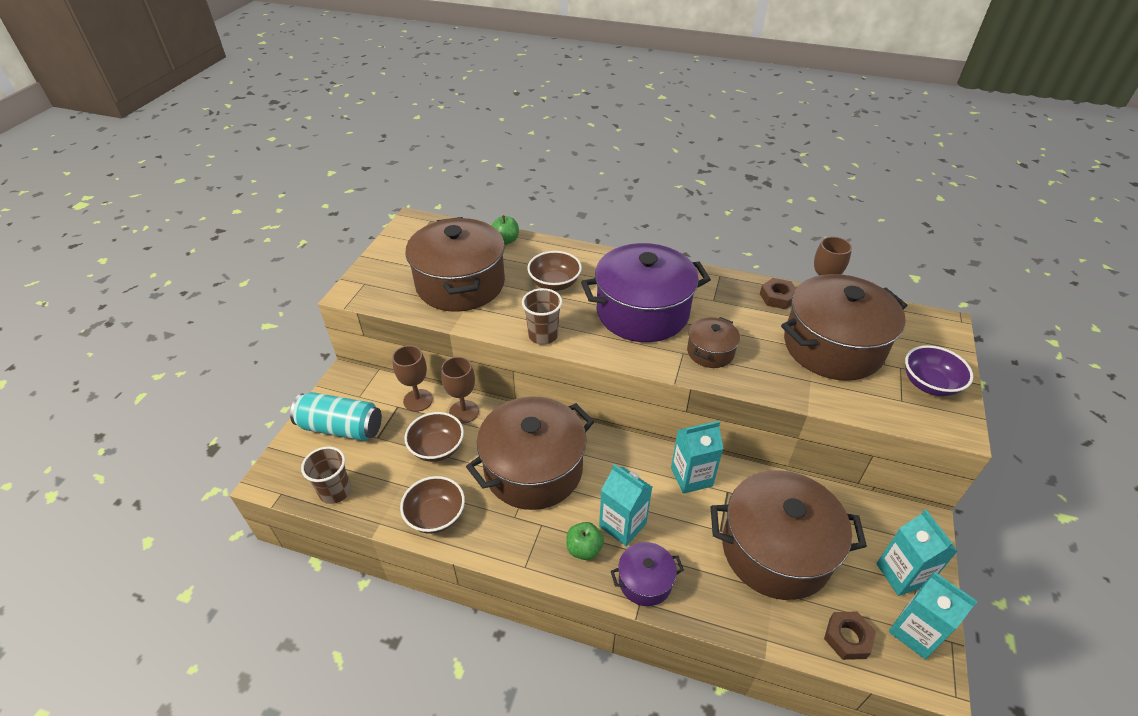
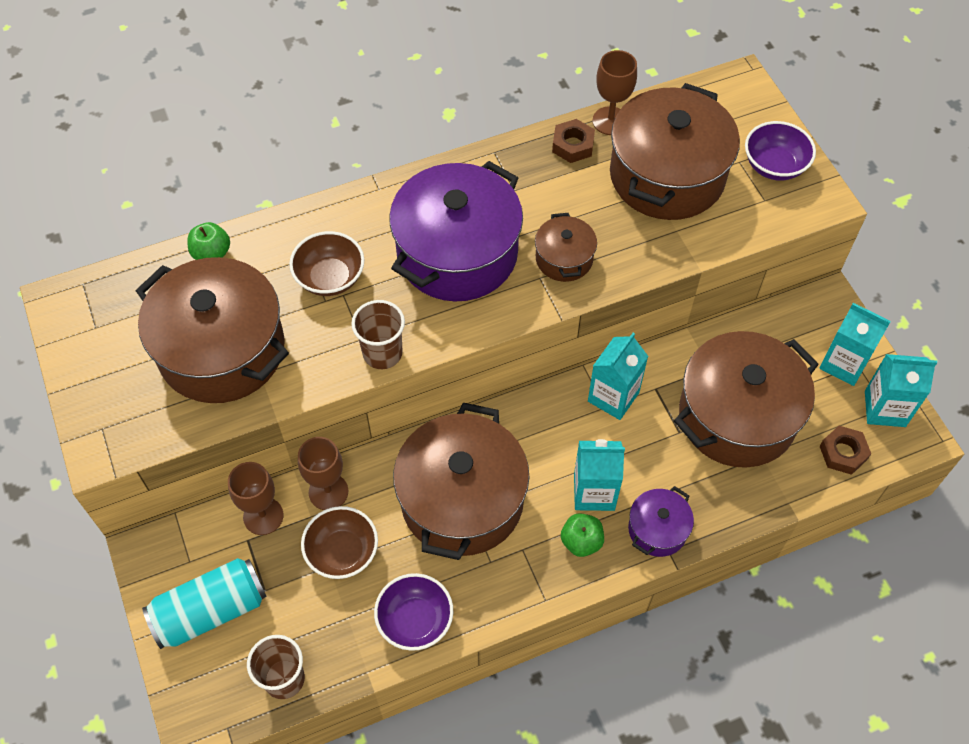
camera: 40 degrees left, 15 degrees up
brown bowl [400,476,465,534] -> purple bowl [374,573,453,651]

